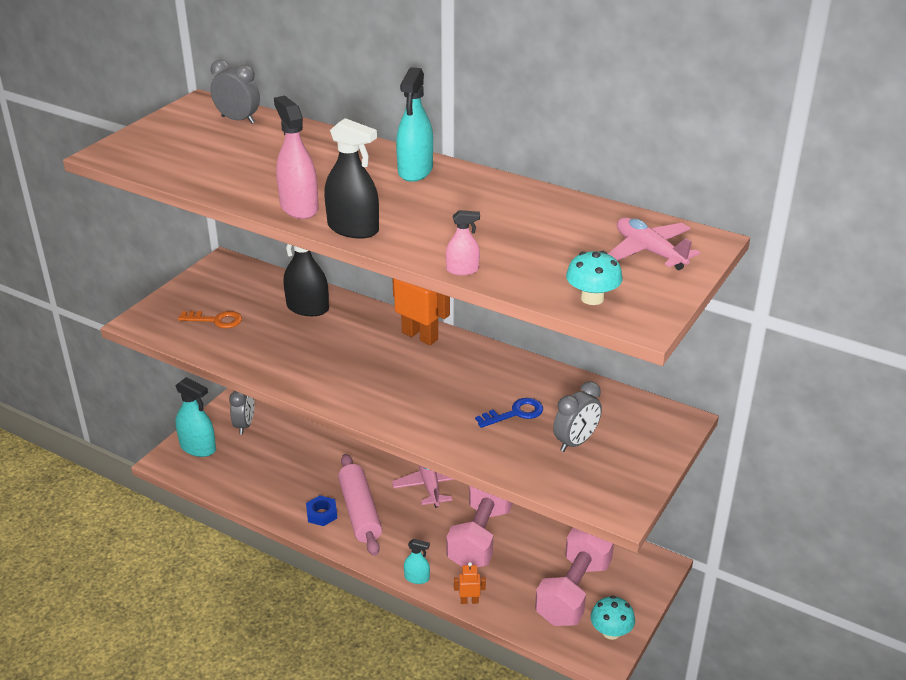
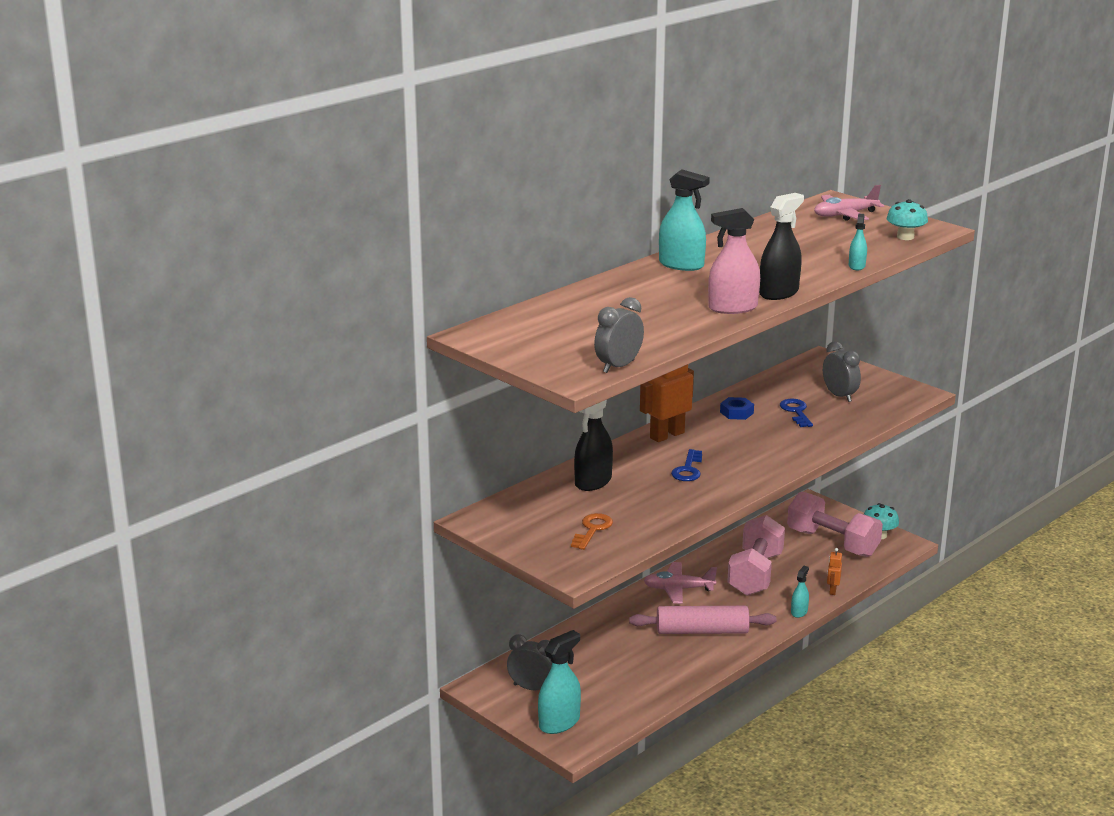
camera: 75 degrees left, 10 degrees down
grey clock [210,60,260,124] -> grey clock moved to [594,297,644,373]
blue nut [306,495,337,526] -> blue nut moved to [720,397,754,420]
pink spray bottle [446,210,480,275] -> turquoise spray bottle [849,213,867,270]
pink dumbbell [446,486,513,567] -> pink dumbbell turned 75 degrees clockwise [727,515,785,596]
none -> blue key [671,449,702,481]

